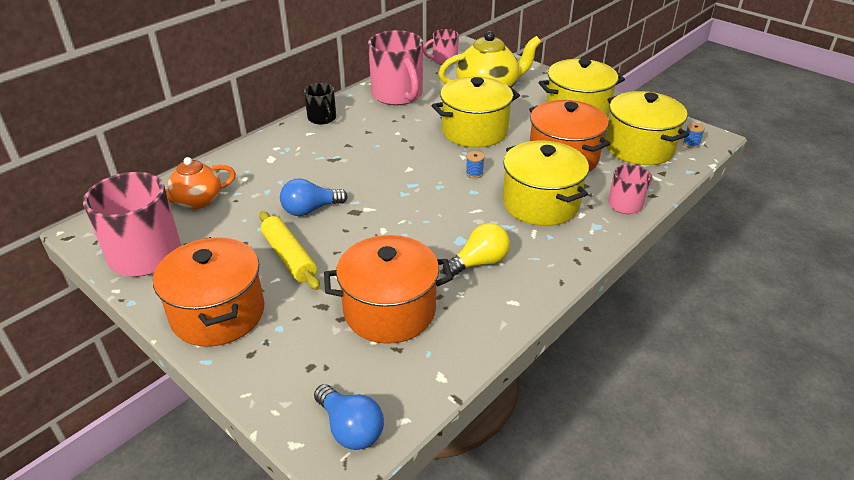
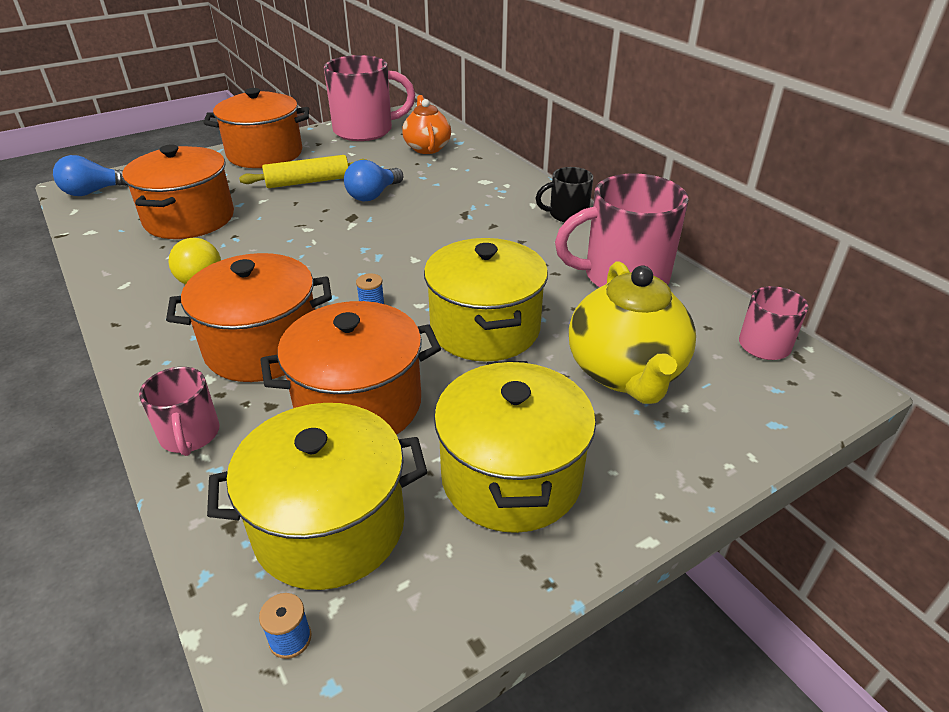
camera: 105 degrees right, 0 degrees up
blue light bulb [280,179,348,216] -> blue light bulb turned 135 degrees counterclockwise [344,160,403,202]
yellow pot [503,141,589,226] -> orange pot [166,253,332,382]

